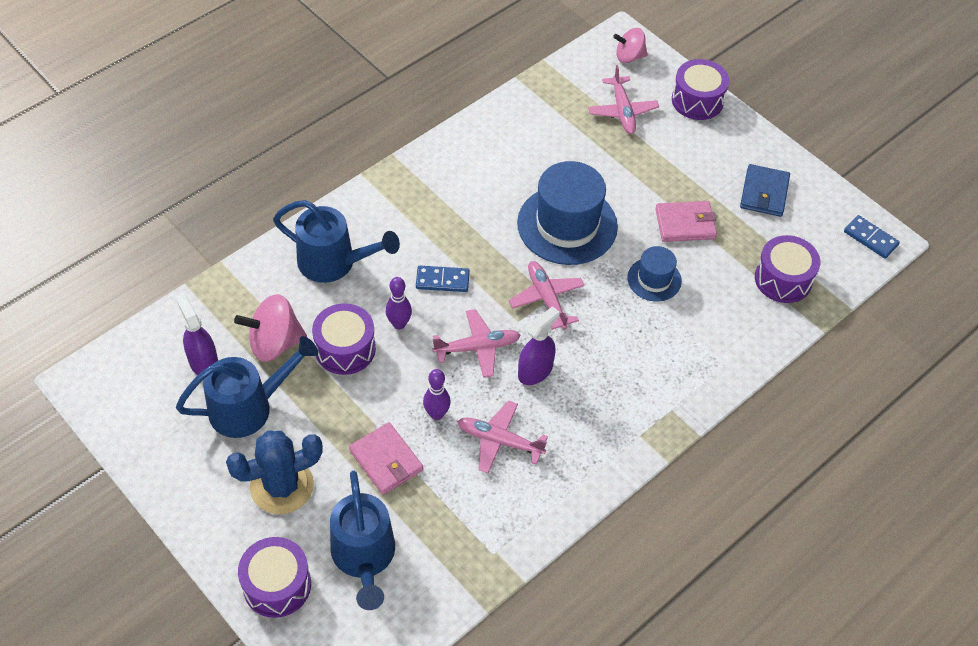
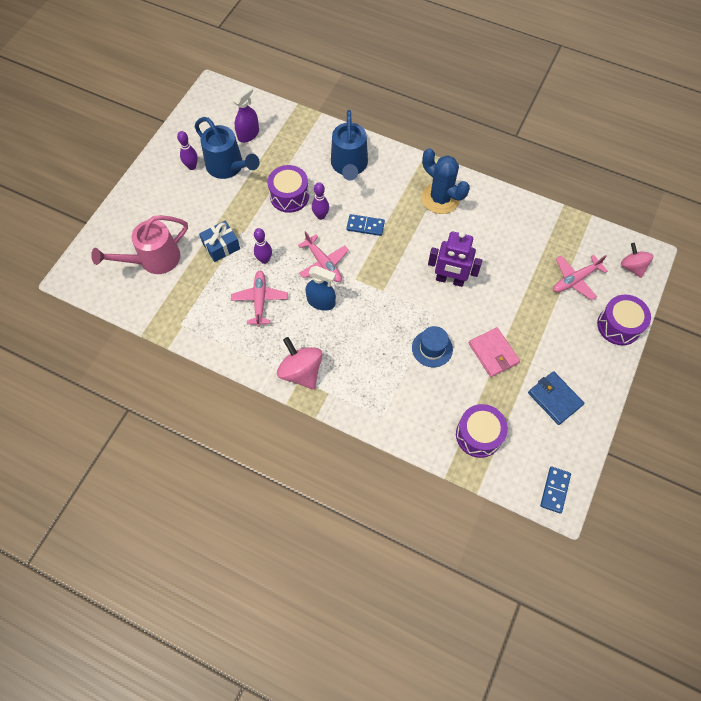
camera: 70 degrees right, 10 degrees up
blue cactus [226,431,323,514] -> blue cactus moved to [422,148,470,214]
pink spinning top [234,294,307,361] -> pink spinning top moved to [277,337,323,390]
purple drum [238,537,311,618] -> none
blue watering can [330,471,395,610] -> pink watering can [91,215,188,274]
pink wallet [349,422,423,495] -> blue gift [199,221,240,262]
blue domino [416,266,470,292] -> blue domino turned 60 degrees counterclockwise [347,214,385,236]
pink plane [509,261,585,330] -> none
blue hat [517,161,618,265] -> purple robot [428,231,482,287]
purple spray bottle [518,306,559,385] -> blue spray bottle [306,266,336,311]
blue wallet [740,164,790,217] -> blue wallet turned 60 degrees clockwise [528,371,584,425]
none -> purple bowling pin [177,131,198,170]

